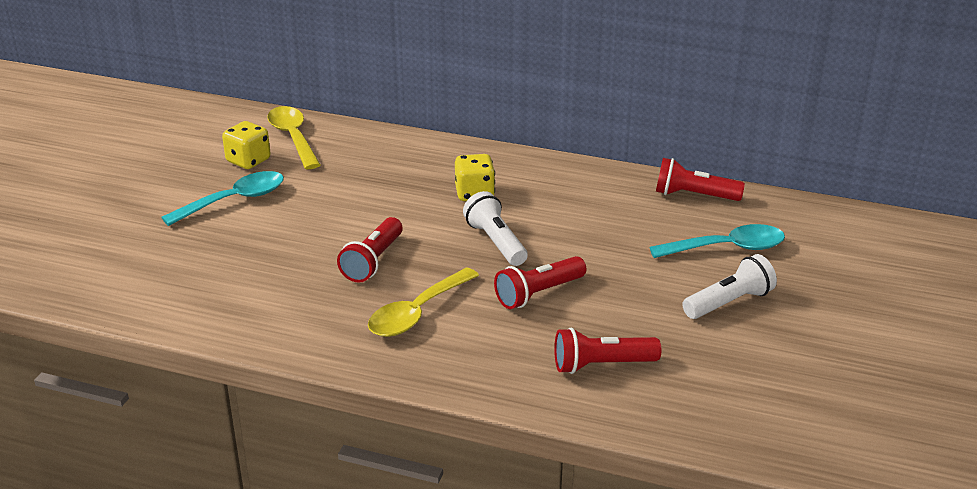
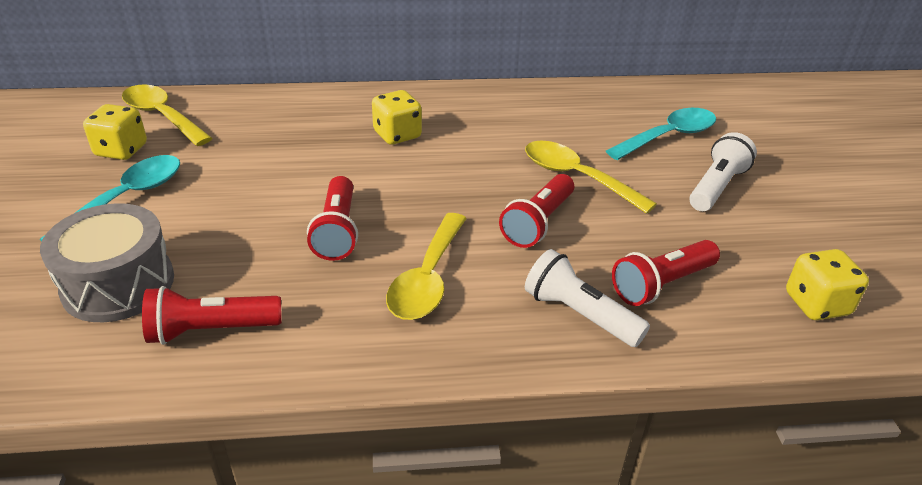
camera: 25 degrees left, 5 degrees up
white flashlight [463,191,528,266] -> white flashlight moved to [525,249,650,347]
red flashlight [656,158,745,201] -> red flashlight moved to [142,286,282,345]
none -> grey drum [40,203,174,322]
none -> yellow spoon [525,141,657,214]
none -> yellow dice [786,249,869,320]

